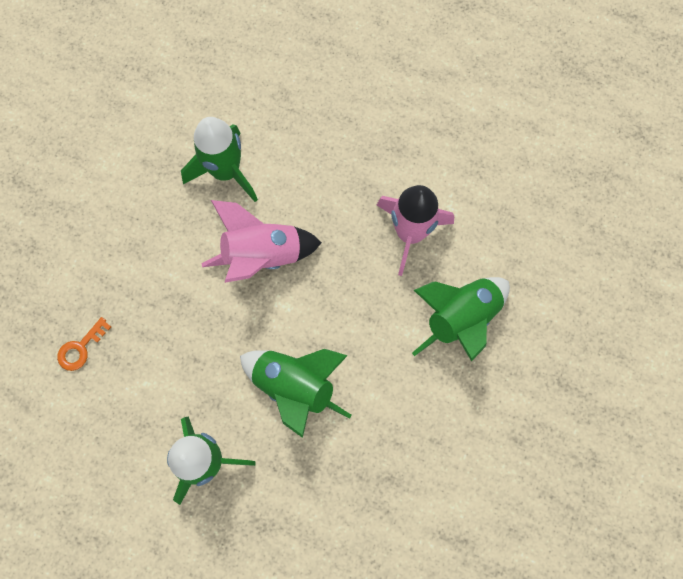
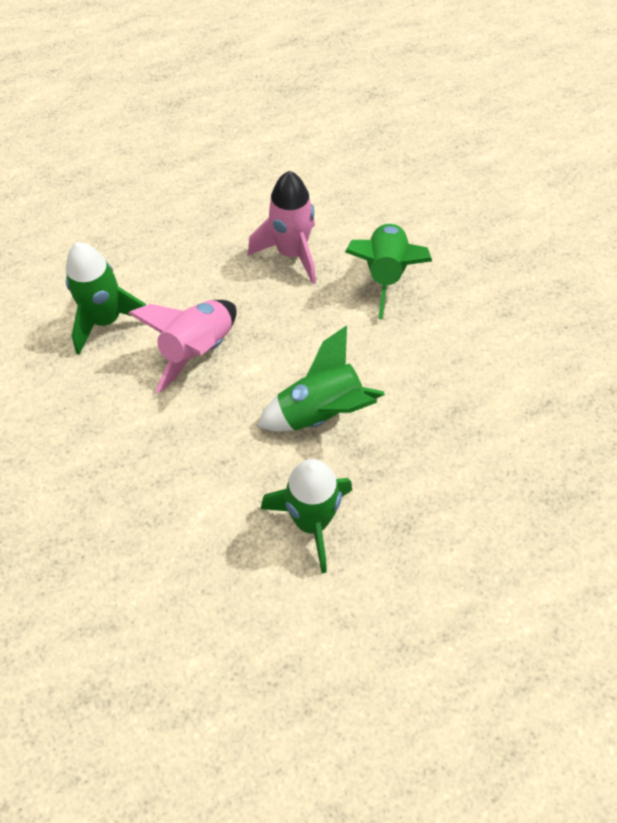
camera: 45 degrees left, 15 degrees down
orange key [57,317,111,371] -> none

